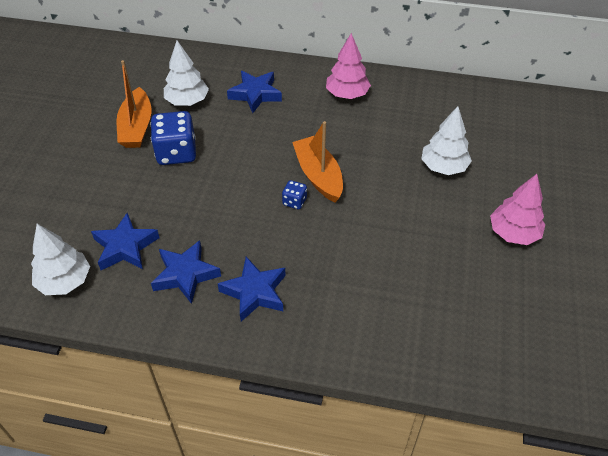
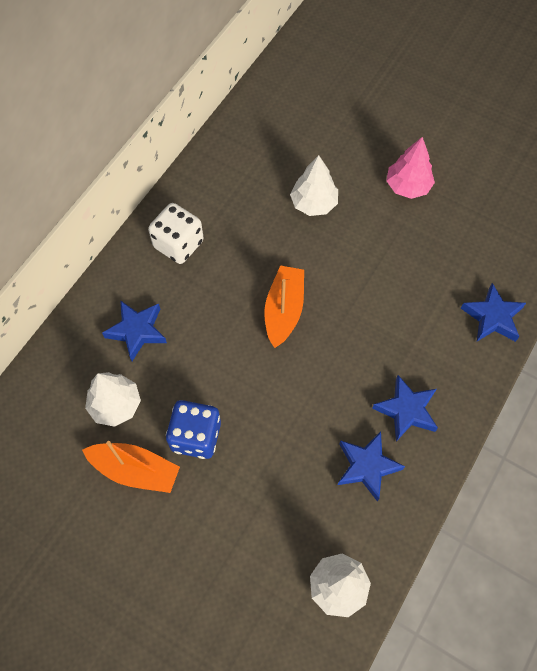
camera: 70 degrees left, 15 degrees up
blue star [91,213,160,270] -> blue star moved to [461,283,526,342]
blue dice [282,180,307,209] -> none
orange boat [292,121,343,202] -> orange boat turned 105 degrees clockwise [264,265,304,348]
pink tree [326,33,371,99] -> white dice [148,203,204,264]

